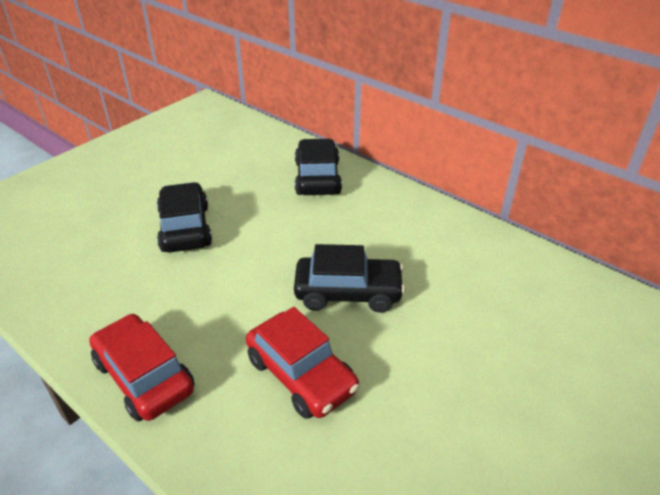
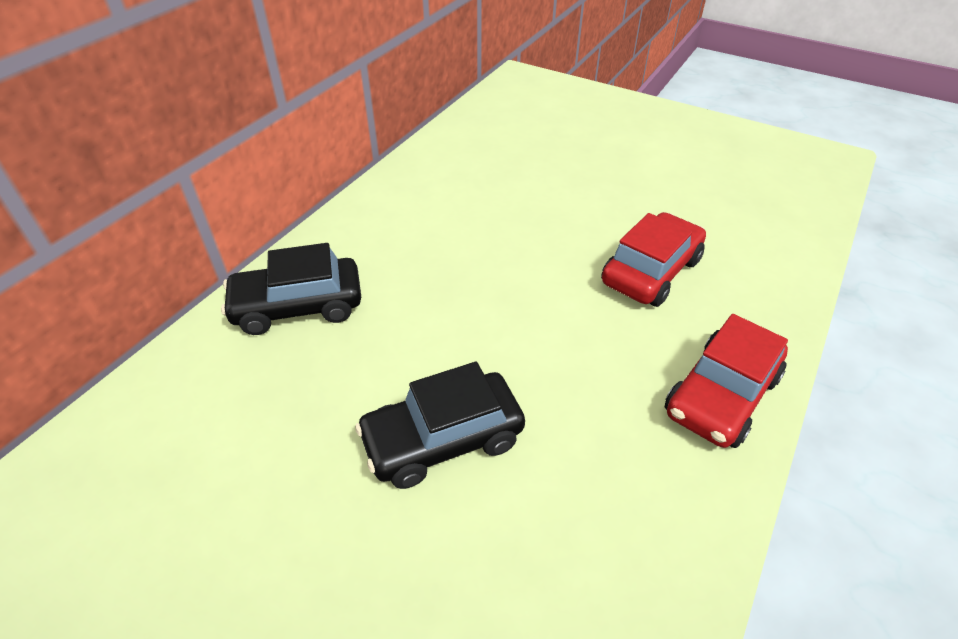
camera: 100 degrees left, 5 degrees up
black car [294,244,405,313] -> none

